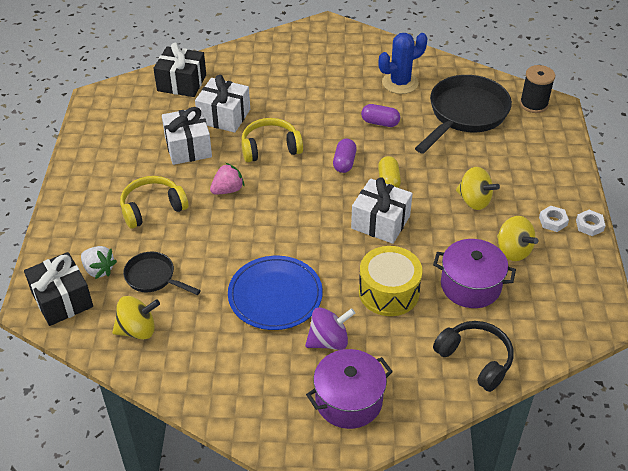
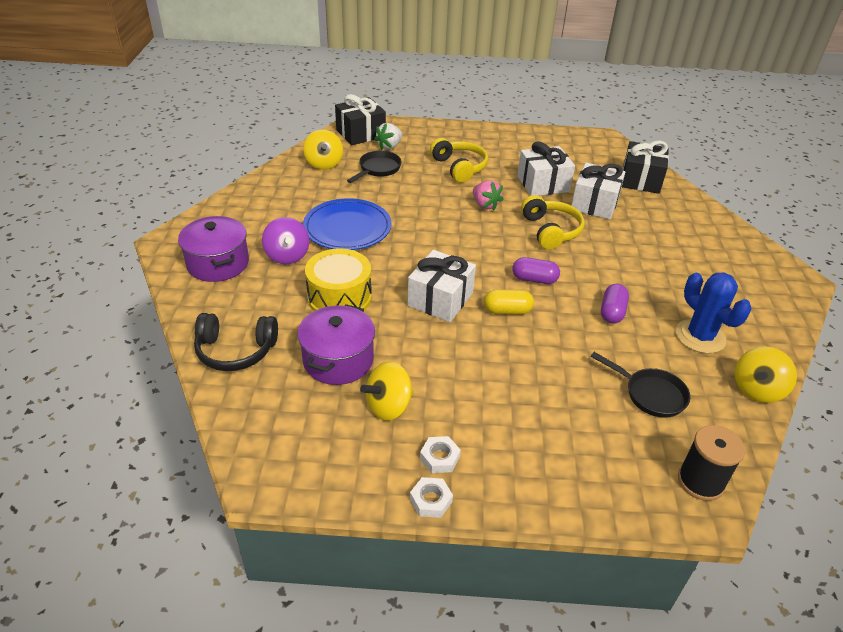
camera: 90 degrees right, 5 degrees down
black pan [415,75,512,154] -> black pan [591,352,690,418], size x0.52
black headphones [433,321,514,392] -> black headphones turned 45 degrees clockwise [194,313,278,371]
yellow spinning top [456,167,500,210] -> yellow spinning top moved to [735,346,797,403]

